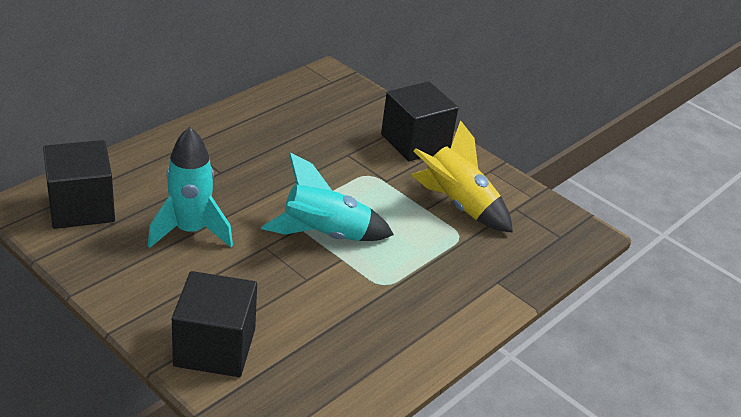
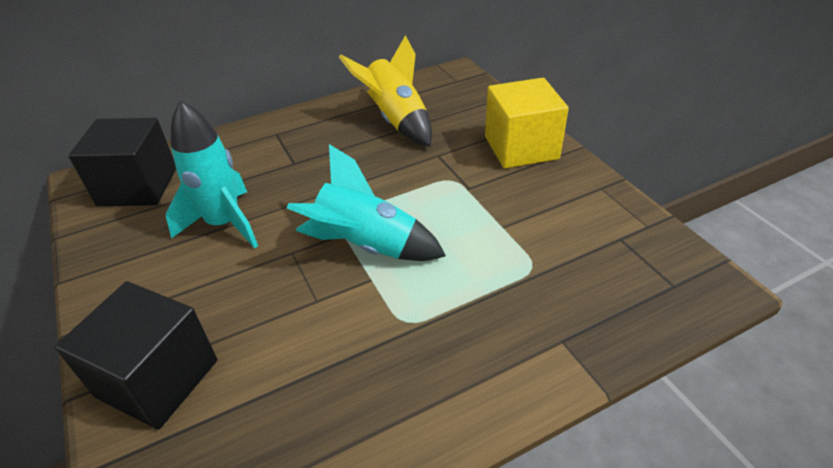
camera: 25 degrees right, 5 degrees up
black cube [381,81,458,162] -> yellow cube [485,78,569,168]
yellow rocket [411,120,513,232] -> yellow rocket moved to [339,35,432,147]

